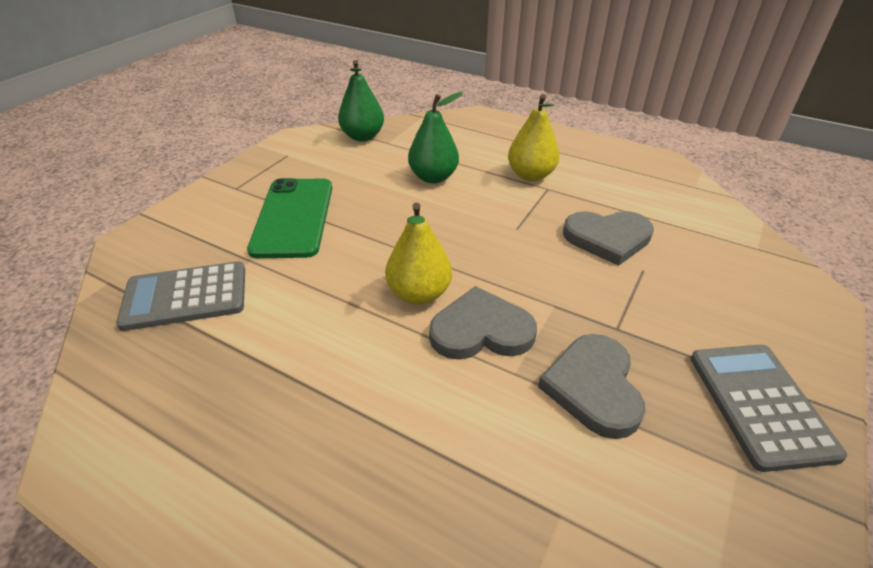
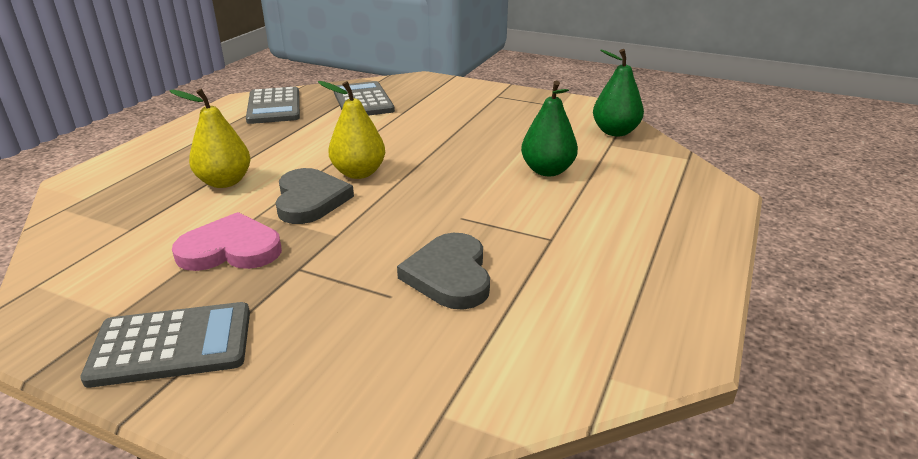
camera: 85 degrees right, 10 degrees down
green phone [247,178,332,258] -> none
yellow pear [508,94,560,181] -> yellow pear moved to [169,89,251,188]
grey heart [538,334,645,439] -> pink heart [172,212,282,271]
none -> grey calculator [246,87,300,124]

